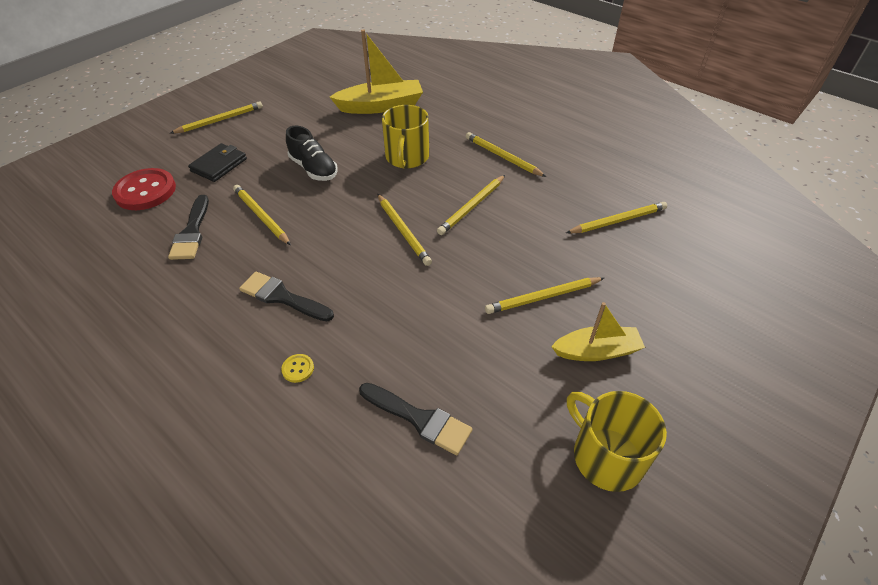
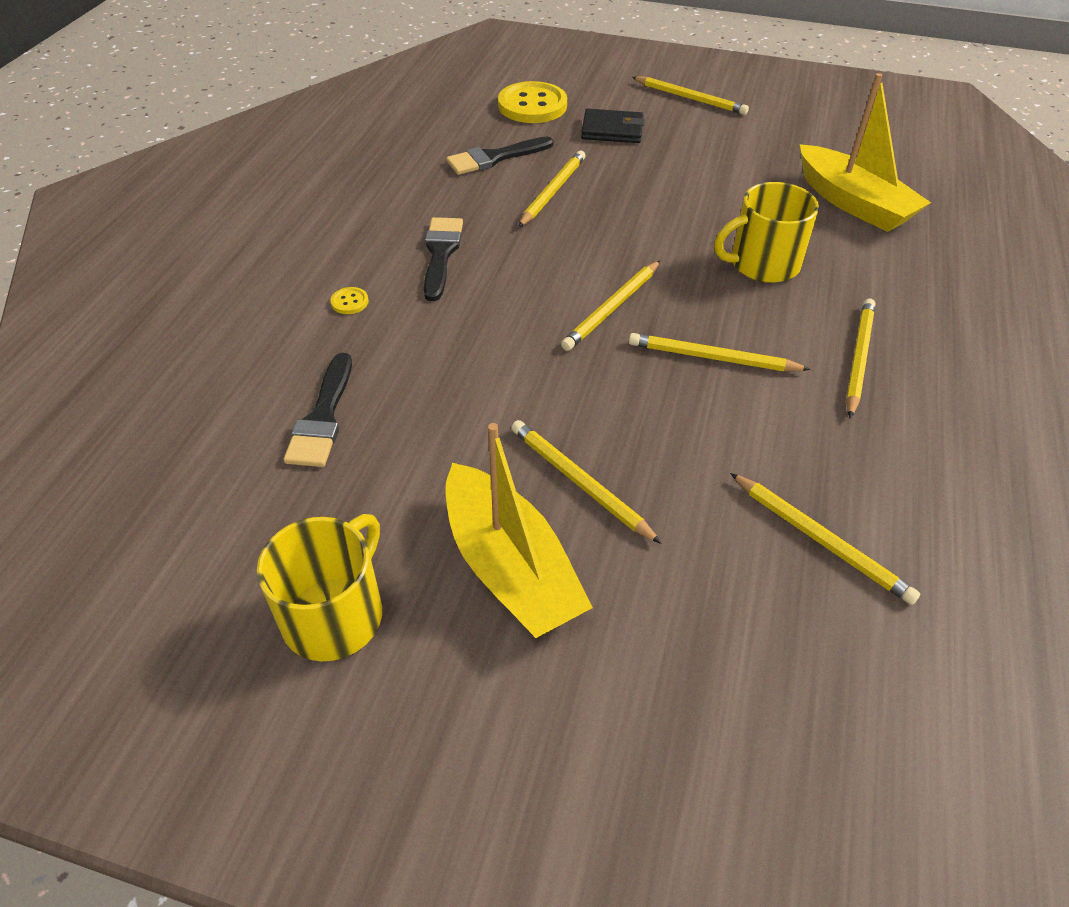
camera: 65 degrees right, 0 degrees up
red button [112,168,176,210] -> yellow button [498,81,567,123]
black shoe [286,126,338,181] -> none
yellow boat [551,302,645,361] -> yellow boat [446,423,593,638], size x1.55

